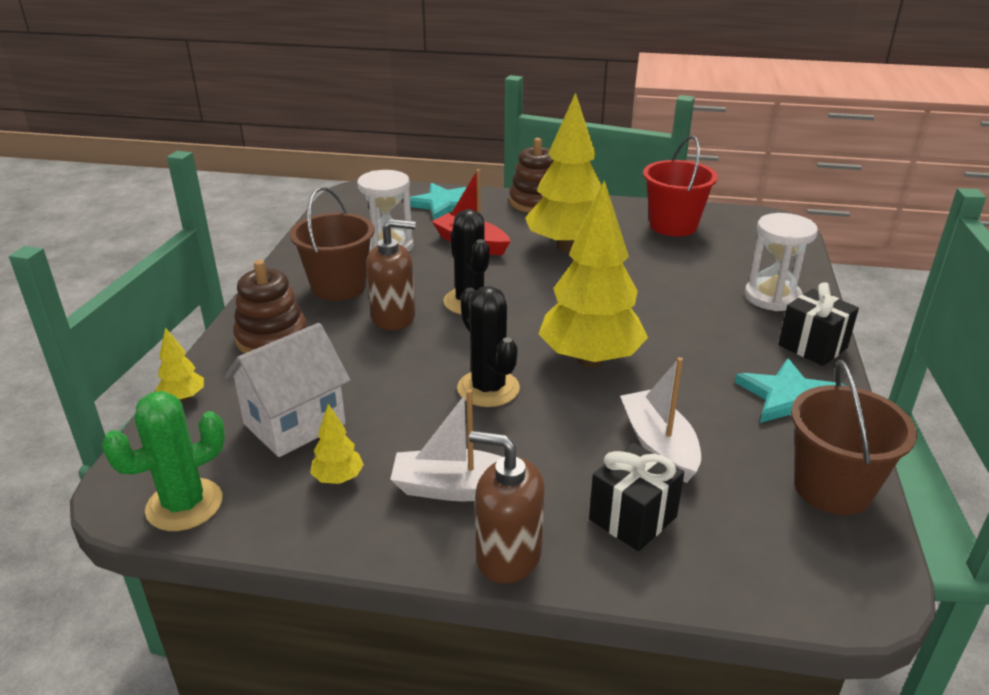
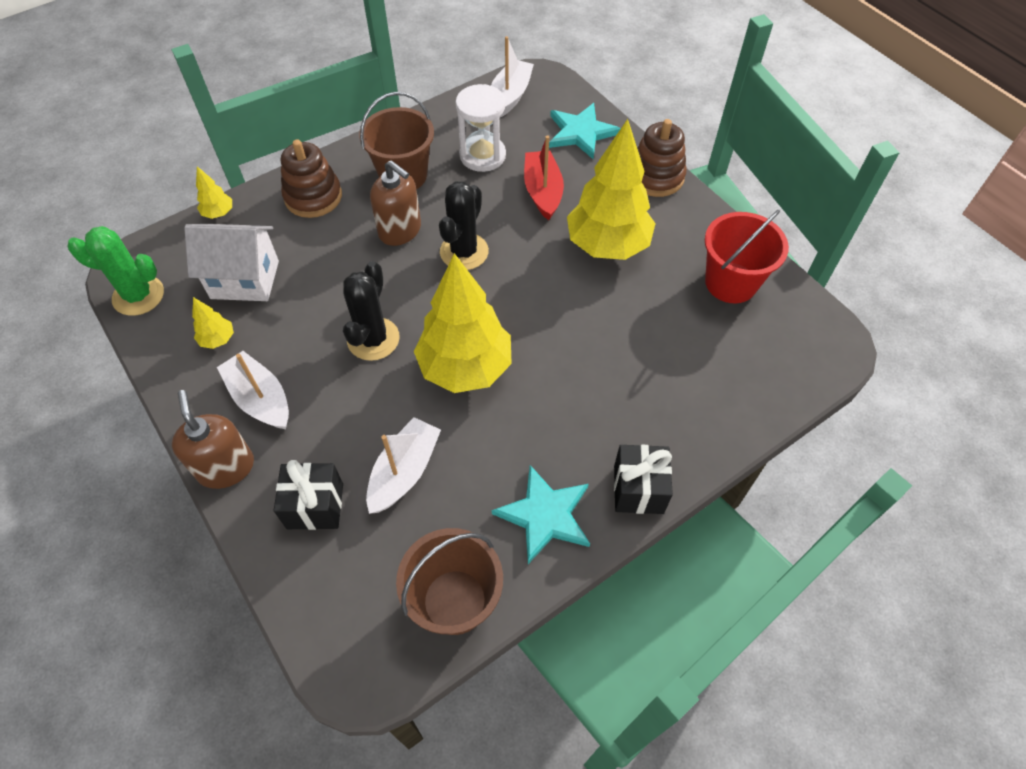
camera: 45 degrees right, 25 degrees up
white hourglass [745,213,818,311] -> none
none -> white boat [491,36,534,118]

